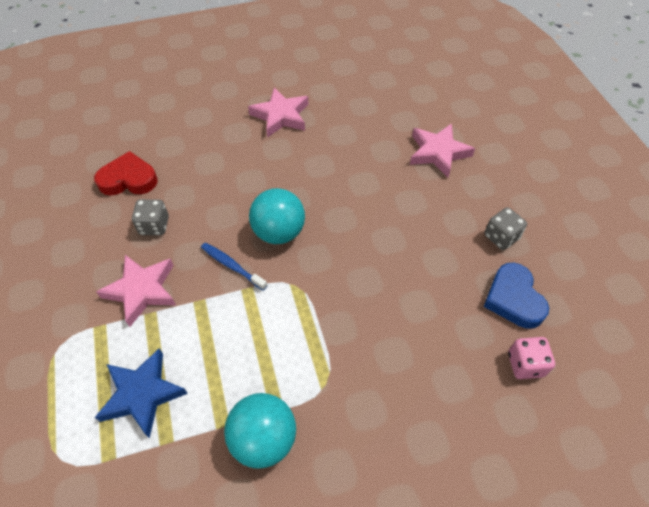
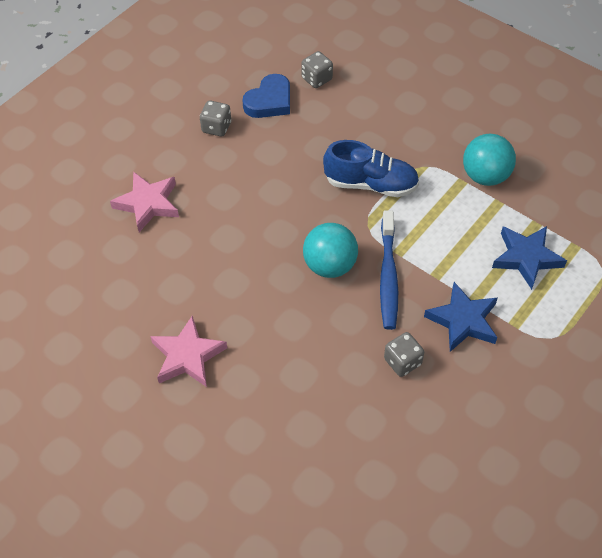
camera: 125 degrees left, 0 degrees up
red heart [94,151,158,195] -> none
pink star [96,255,176,327] -> blue star [424,282,498,352]
blue toothbrush [201,243,268,291] -> blue toothbrush [380,210,398,330], size x1.63
pink dice [508,337,555,379] -> grey dice [301,51,333,88]
none -> blue shoe [323,140,419,197]

